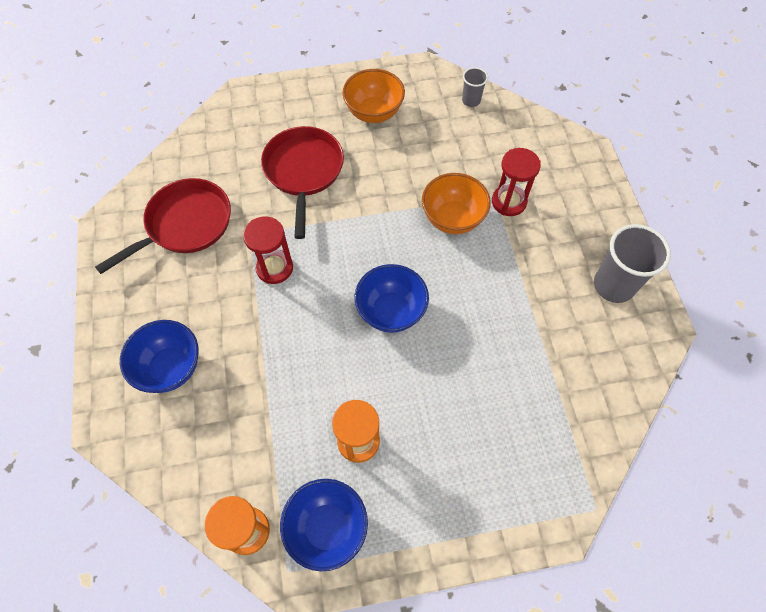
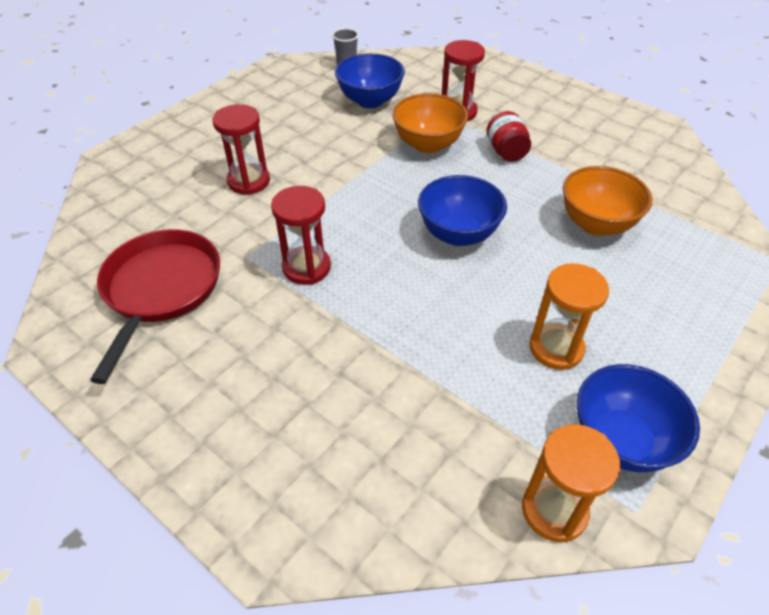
camera: 40 degrees left, 15 degrees down
blue bowl [120,320,199,393] -> blue bowl moved to [335,53,405,109]
red pan [261,126,344,239] -> red hourglass [213,104,270,195]
orange bowl [342,69,405,123] -> orange bowl moved to [563,166,652,236]
grey cup [594,224,671,303] -> none
none -> red jar [487,111,531,162]

